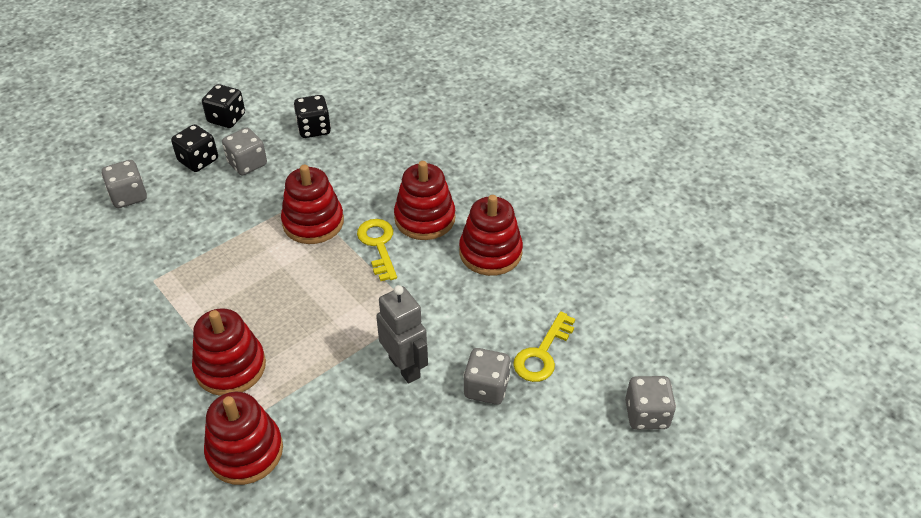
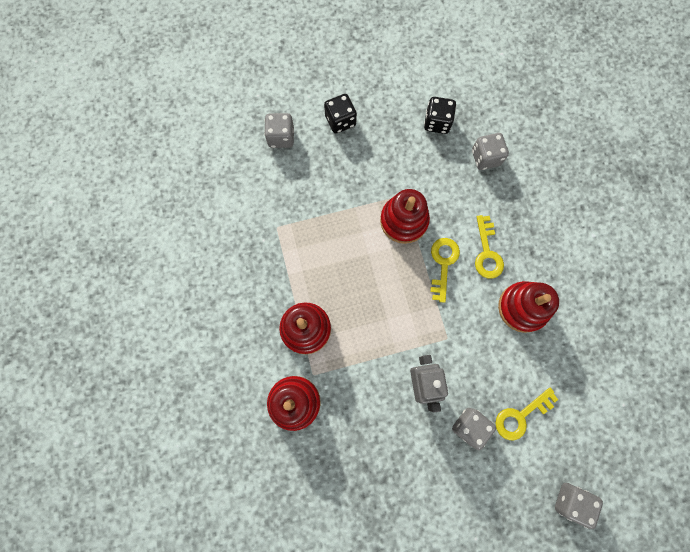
camera: 25 degrees right, 30 degrees up
black dice [202,84,245,128] -> none
grey dice [222,128,267,175] -> grey dice moved to [472,133,509,170]
red stacking toy [394,161,455,240] -> yellow key [475,215,504,279]

